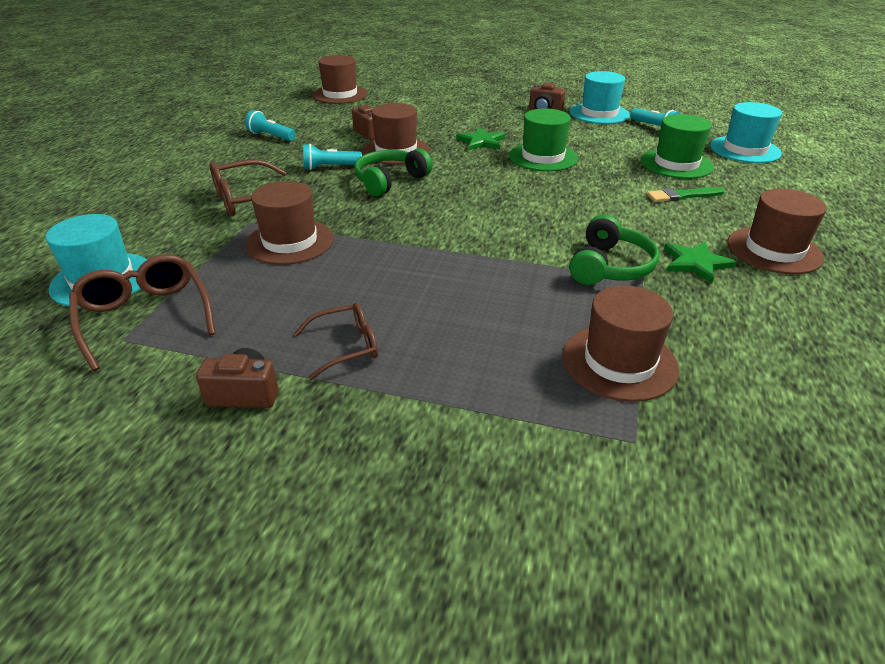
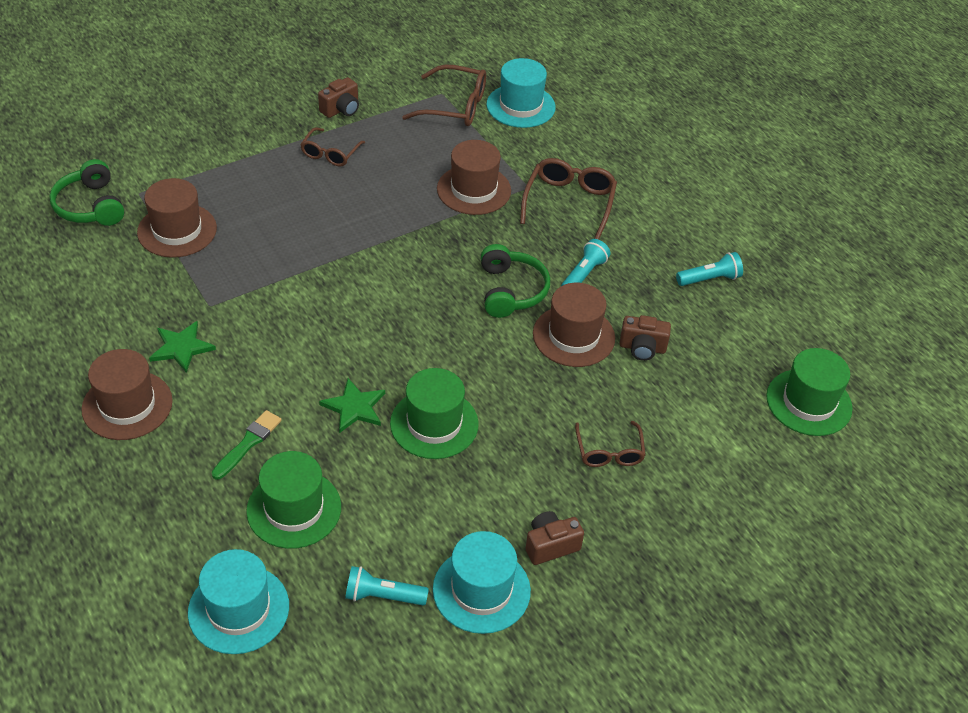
camera: 130 degrees right, 10 degrees up
brown hat [313,55,368,104] -> green hat [766,348,853,436]
green star [456,127,505,150] -> green star moved to [319,378,385,433]
green headphones [569,214,659,285] -> green headphones moved to [50,159,124,226]
none -> brown glasses [575,421,646,467]

